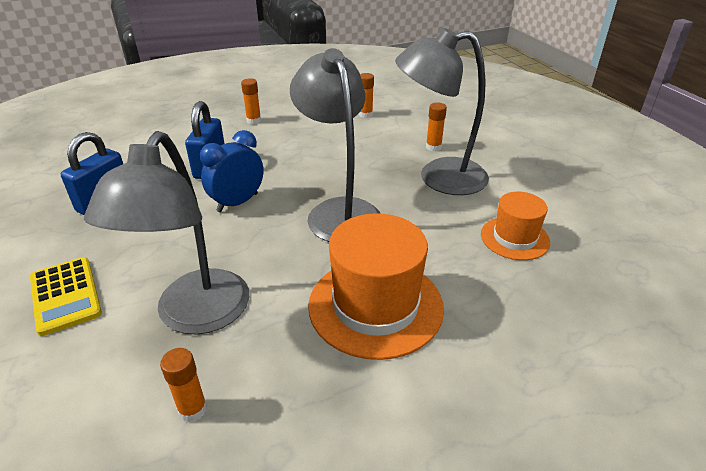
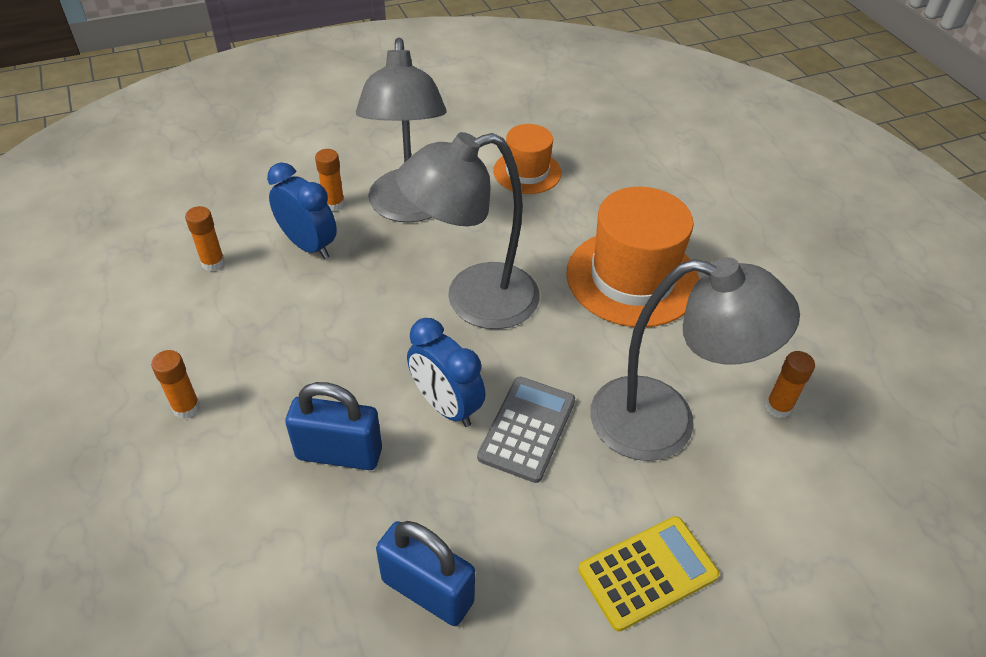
camera: 90 degrees left, 10 degrees up
none -> blue clock [267,162,337,259]
none -> grey calculator [477,377,575,483]

